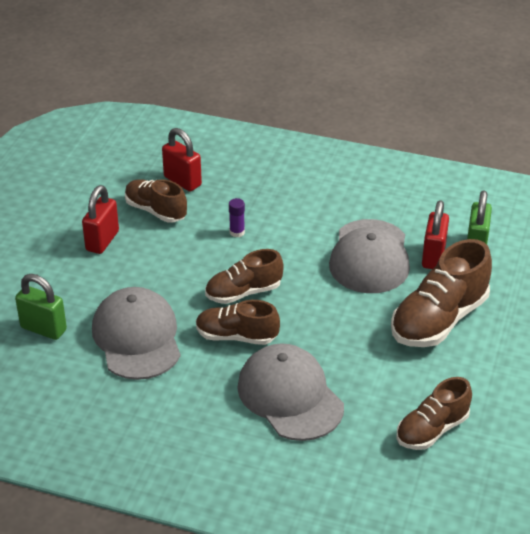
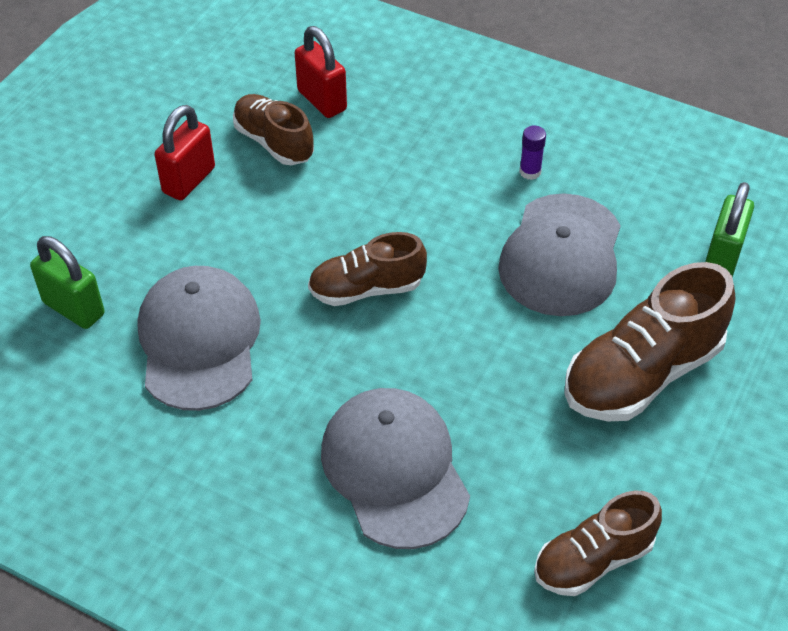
camera: 10 degrees right, 10 degrees up
brown shoe [196,300,280,345] -> none
purple glue stick [229,198,245,237] -> purple glue stick moved to [519,125,546,180]
red padlock [422,200,449,269] -> none

